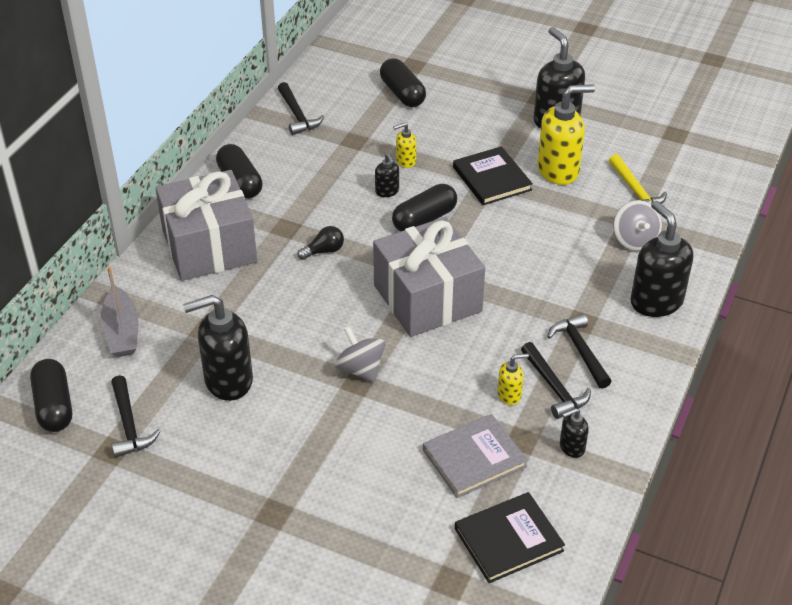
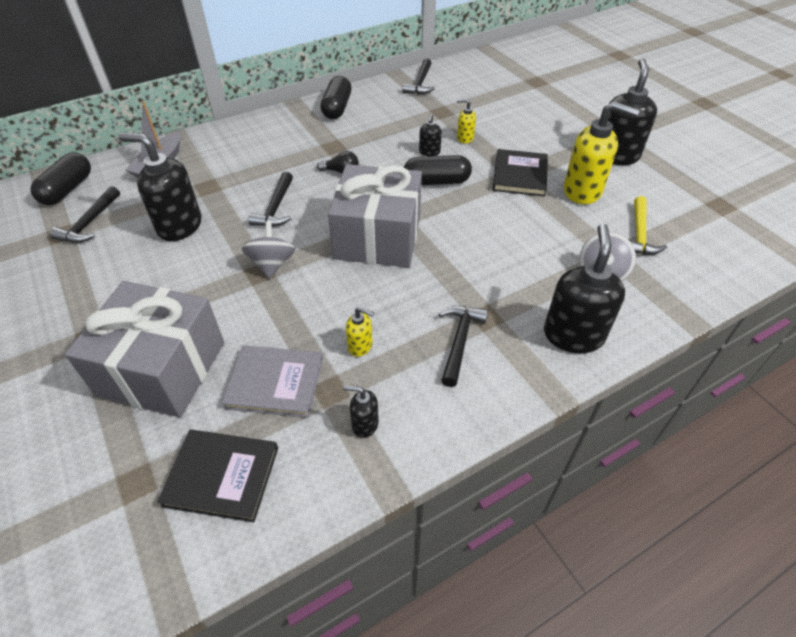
camera: 35 degrees right, 5 degrees up
grey gift [155,170,257,281] -> grey gift moved to [65,281,224,417]
black capsule [380,58,426,107] -> none
black hammer [521,342,591,419] -> black hammer moved to [248,172,293,227]

